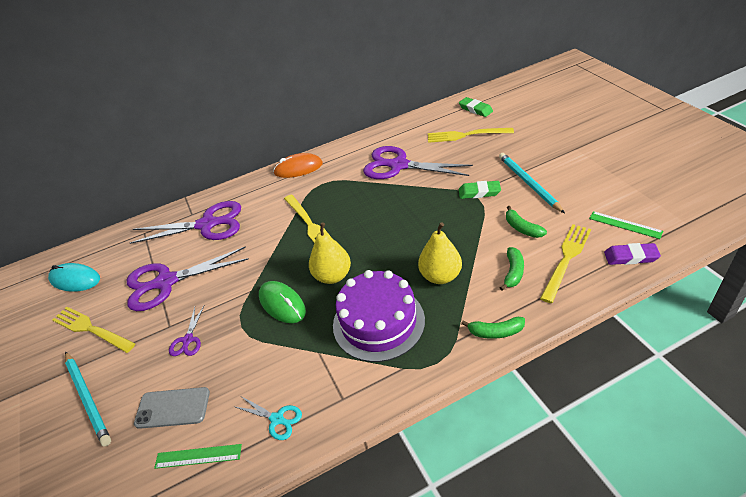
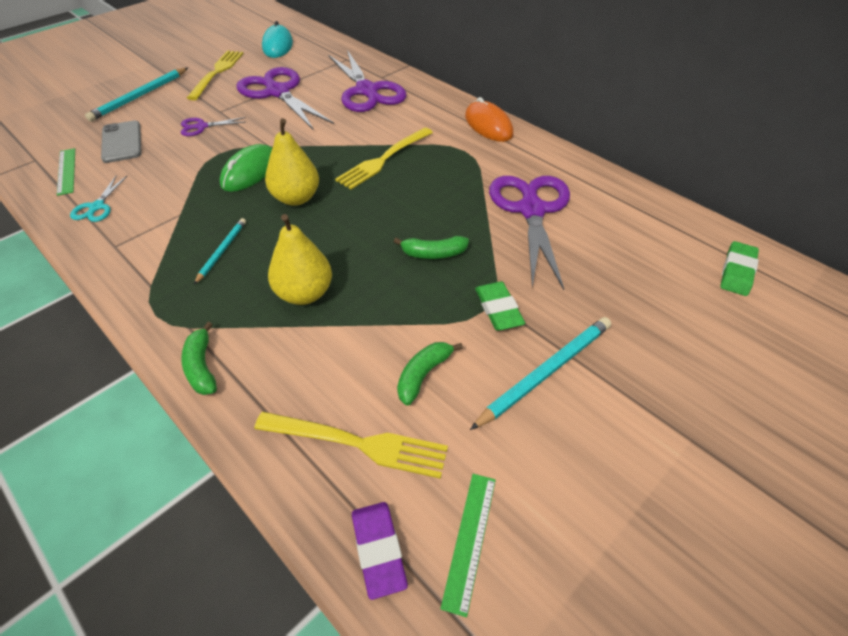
camera: 65 degrees right, 5 degrees up
purple cake [333,270,425,362] -> turquoise pencil [194,218,246,284]
yellow fork [428,128,514,143] -> none
green banana [500,247,524,290] -> green banana moved to [394,236,469,259]

